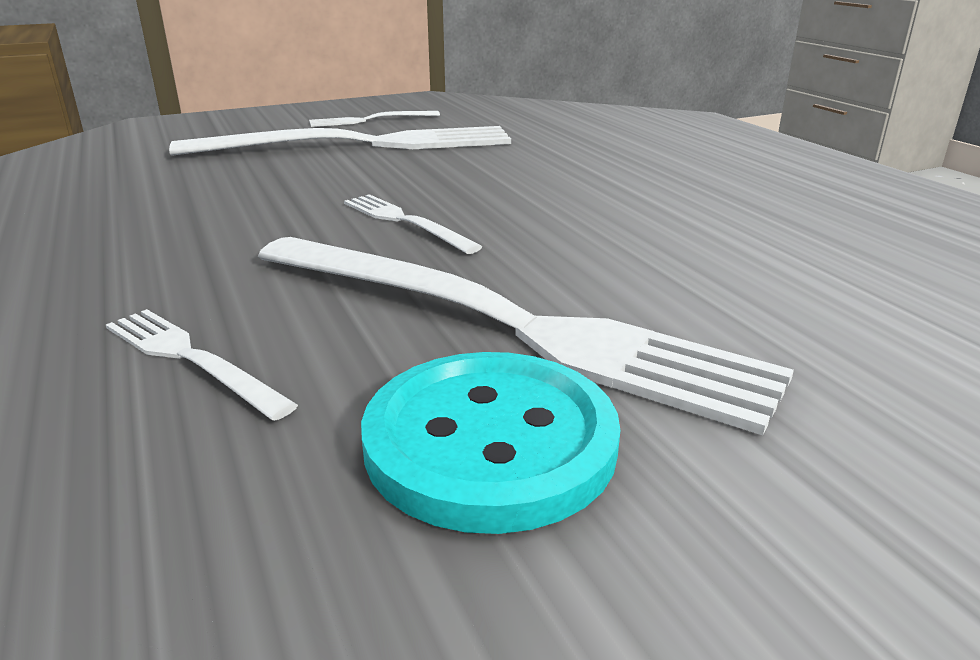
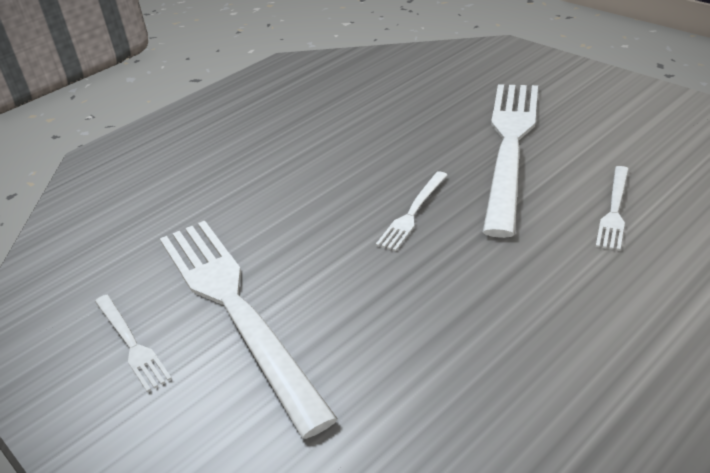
camera: 105 degrees left, 10 degrees up
turquoise button [361,352,621,534] -> none

